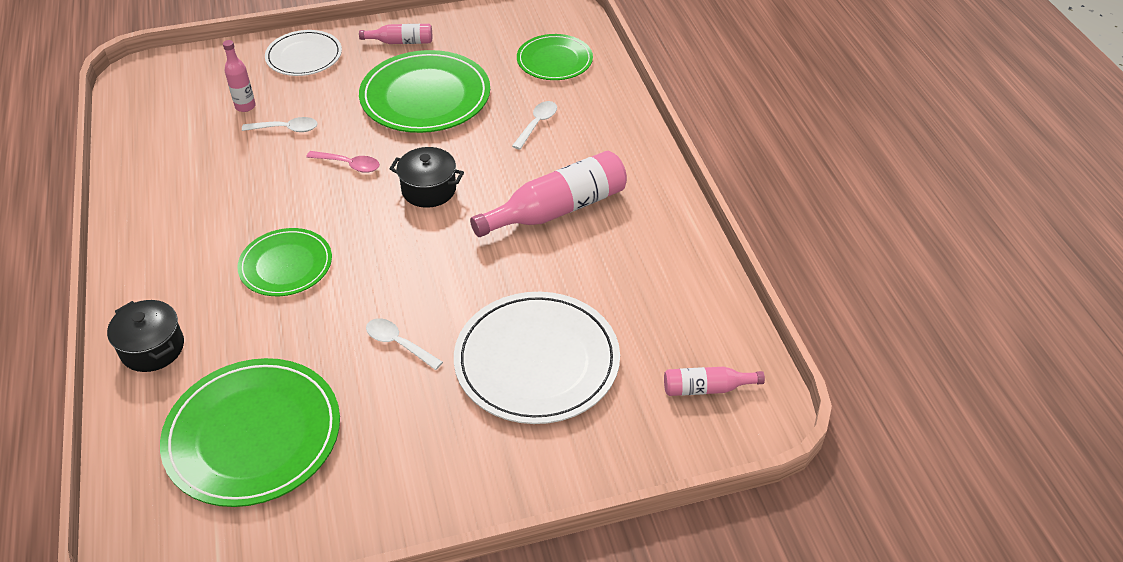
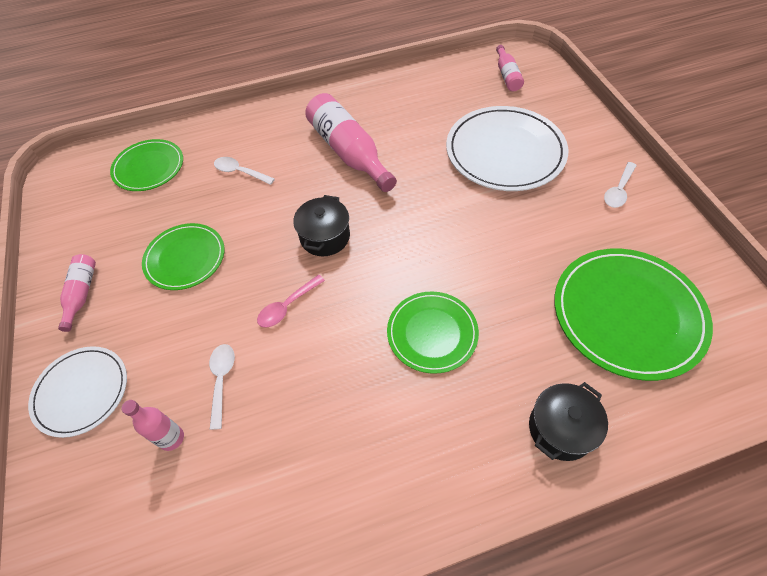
camera: 90 degrees left, 10 degrees up
pink spoon [306,151,380,173] -> pink spoon turned 150 degrees counterclockwise [257,275,325,328]
green plate [359,50,490,133] -> green plate [142,223,224,290], size x0.61
white spoon [366,318,443,370] -> white spoon moved to [604,162,637,208]

